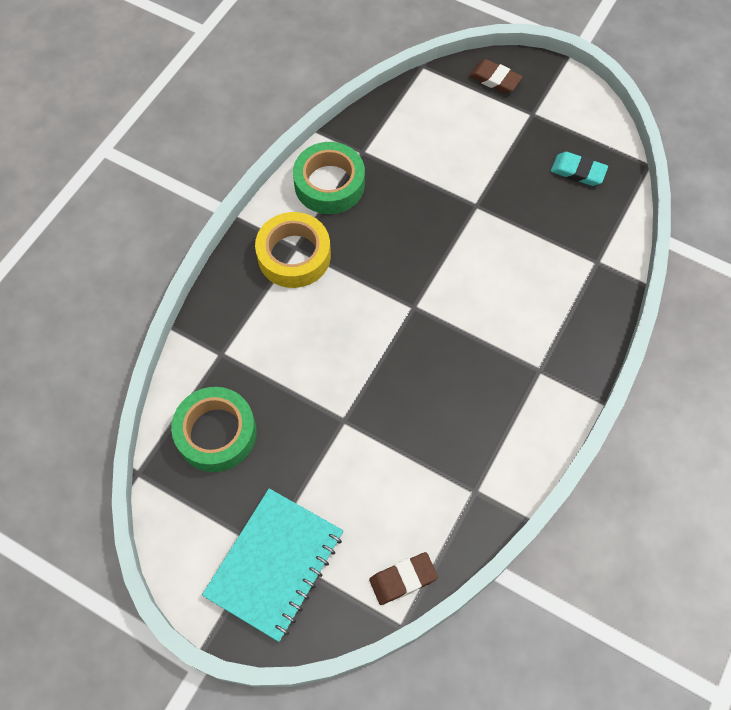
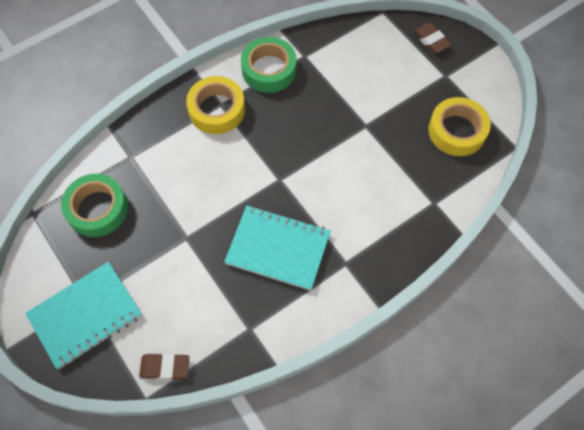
camera: 25 degrees right, 0 degrees up
turquoise eraser [551,152,608,186] -> yellow tape [428,97,491,156]
none -> turquoise notebook [224,206,331,291]

